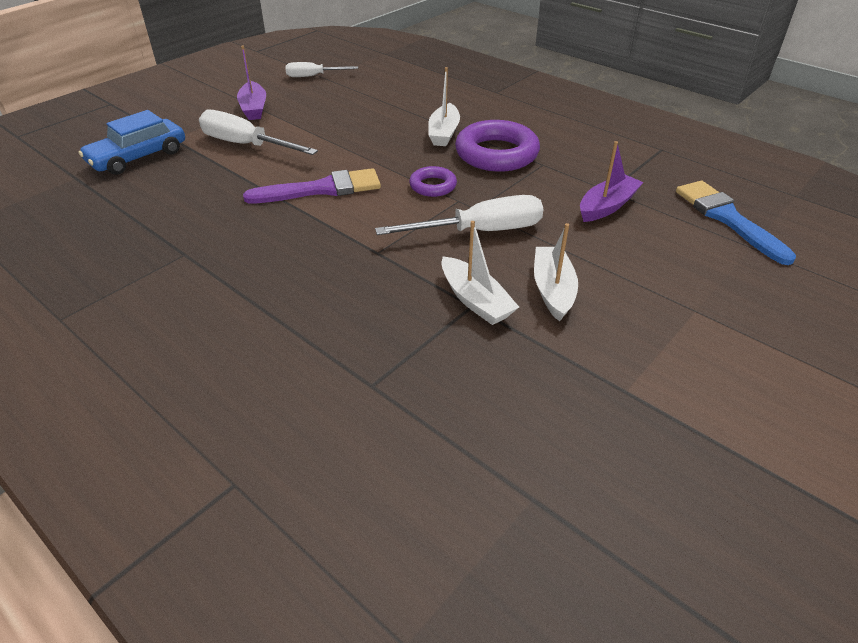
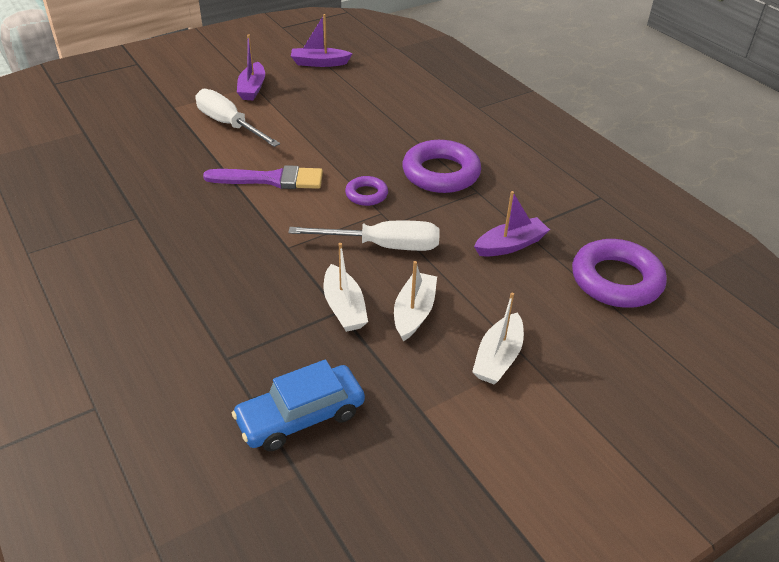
camera: 15 degrees right, 0 degrees up
blue car [79,110,185,175] -> blue car moved to [232,359,365,451]
white screwdriver [285,62,358,77] -> purple boat [291,14,353,67]
white boat [428,67,460,146] -> white boat moved to [472,292,524,384]
blue brush [676,181,796,265] -> purple ring [572,239,667,308]

